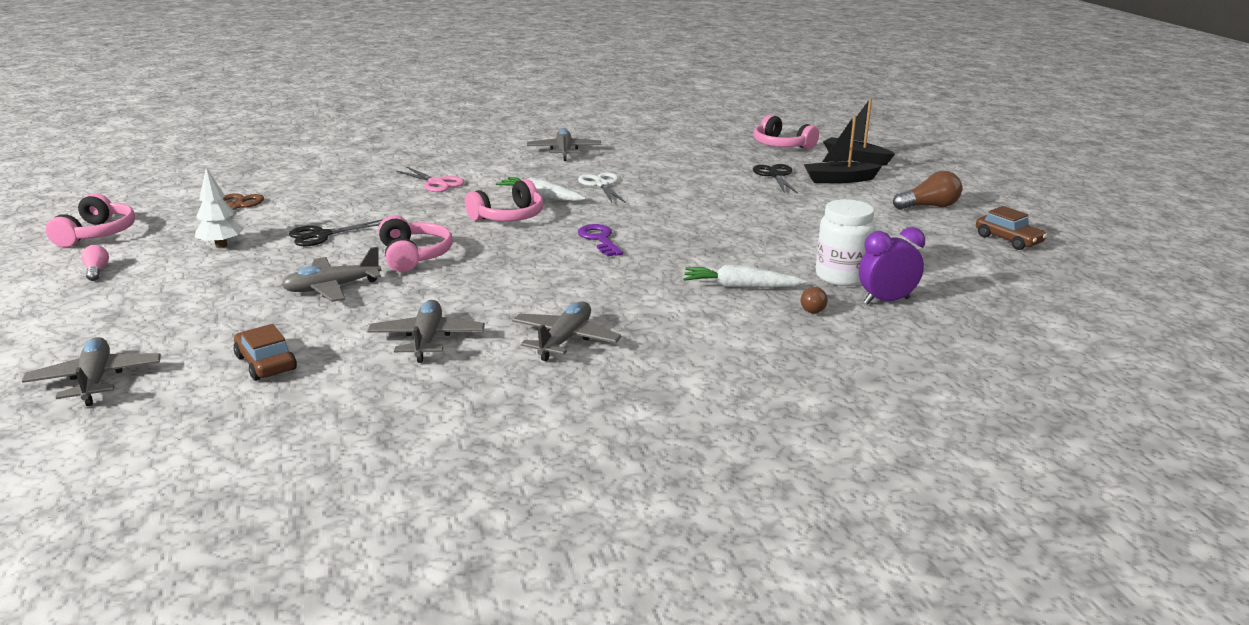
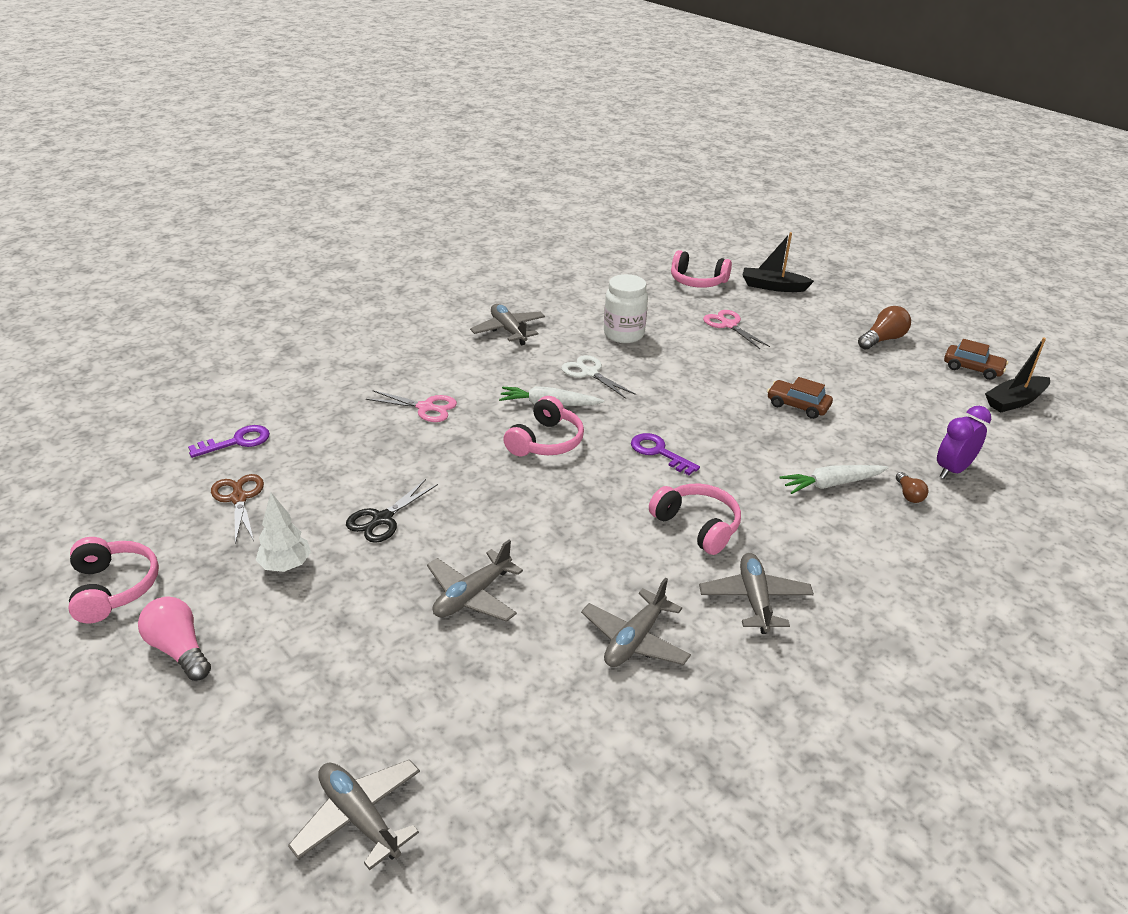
camera: 25 degrees left, 10 degrees up
pink light bulb [81,245,109,281] -> pink light bulb [138,596,211,681], size x1.72
brown car [233,324,297,381] -> brown car moved to [767,377,833,419]
grey plane [367,300,485,363] -> grey plane turned 120 degrees counterclockwise [581,578,691,667]
pink headphones [378,216,453,272] -> pink headphones moved to [649,483,741,555]
black scissors [753,164,798,194] -> pink scissors [703,310,770,349]
black boat [804,115,883,183] -> black boat moved to [985,338,1050,413]
white jar [816,199,876,286] -> white jar moved to [604,274,648,343]
none -> purple key [188,425,270,458]

